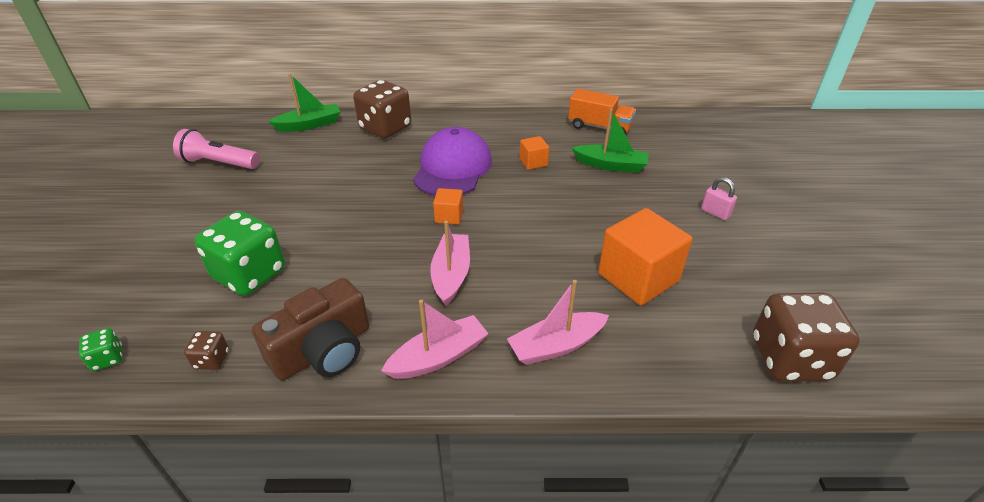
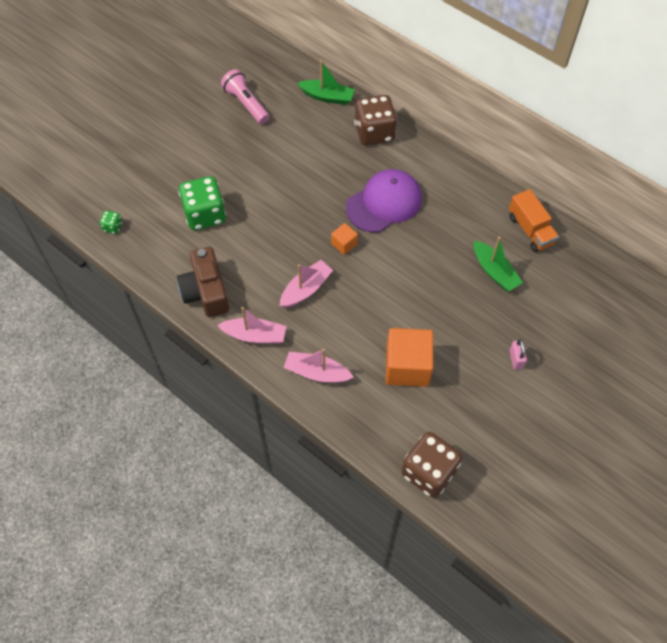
camera: 40 degrees right, 20 degrees up
brown dice [184,331,229,370] -> none
brown camera [252,278,369,380] -> brown camera turned 75 degrees clockwise [177,247,229,317]
orange cube [520,136,549,170] -> none

